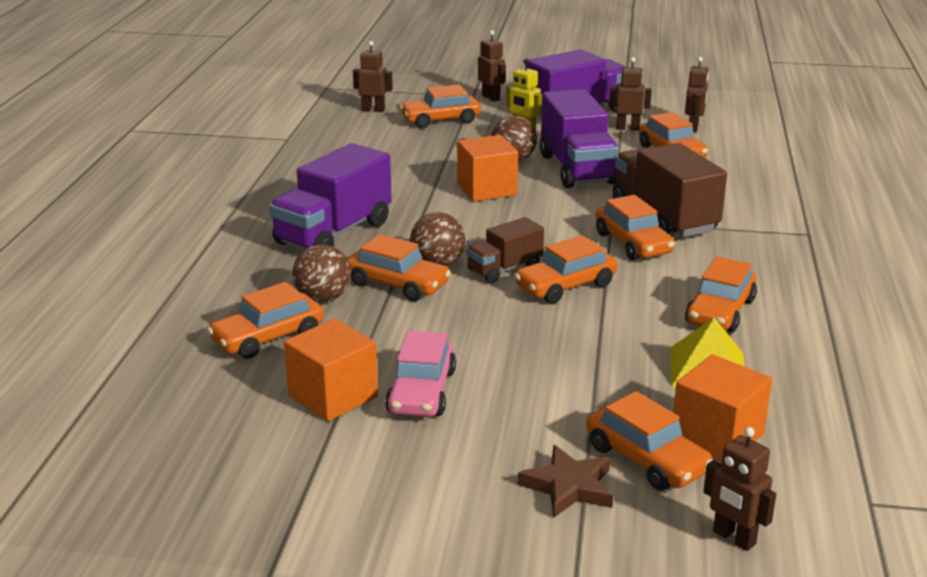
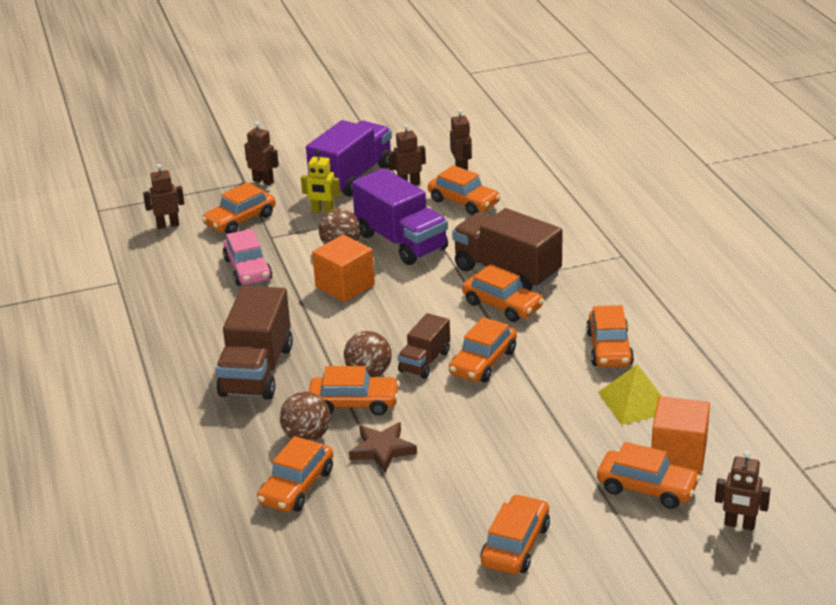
camera: 25 degrees left, 5 degrees up
purple truck [269,143,392,250] -> brown truck [216,286,293,400]
orange cube [284,318,378,421] -> none
pink car [385,331,456,417] -> pink car moved to [223,229,272,286]
brown star [518,445,613,518] -> brown star moved to [349,422,417,472]
none -> orange car [480,494,550,574]

